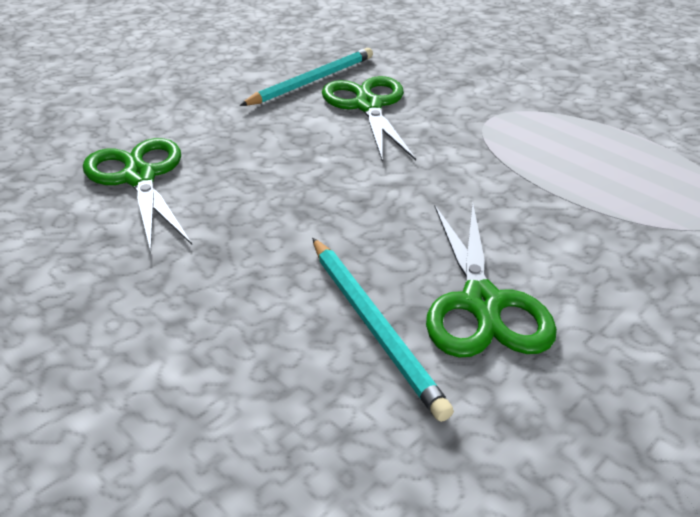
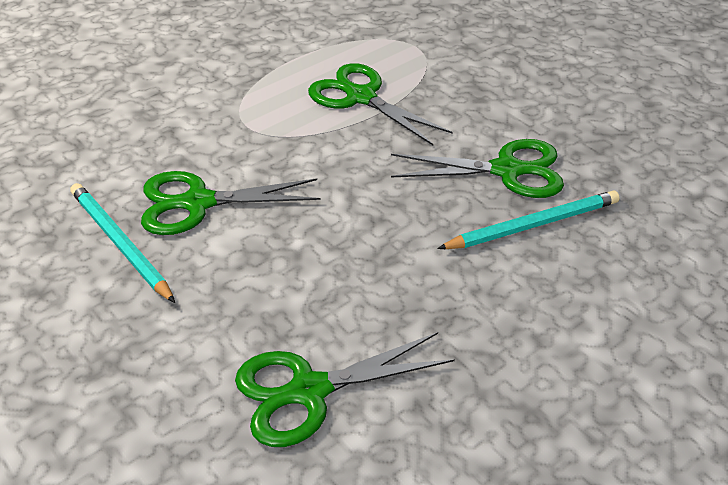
camera: 85 degrees left, 5 degrees up
none -> green scissors [308,63,453,145]

